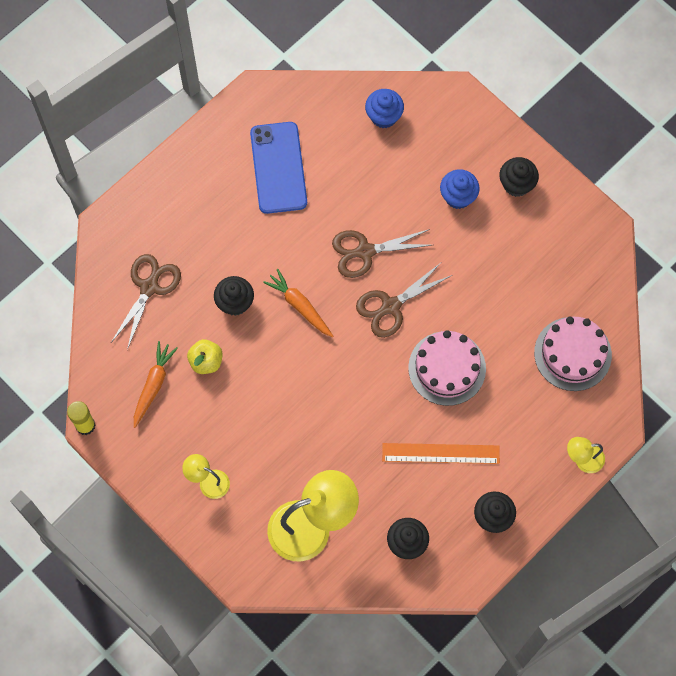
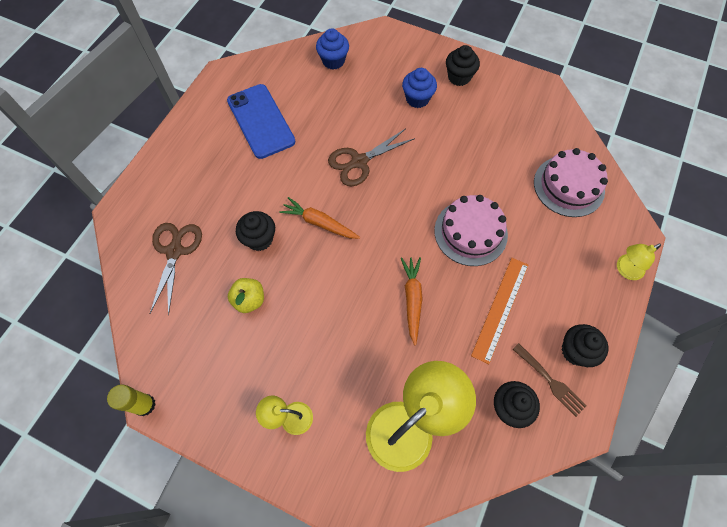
camera: 20 degrees left, 5 degrees down
orange carrot [134,341,178,428] -> orange carrot moved to [401,257,422,346]
brown scissors [356,262,452,338] -> none
orange ruler [382,443,500,464] -> orange ruler turned 45 degrees counterclockwise [471,258,528,364]
none -> brown fork [513,343,587,417]

